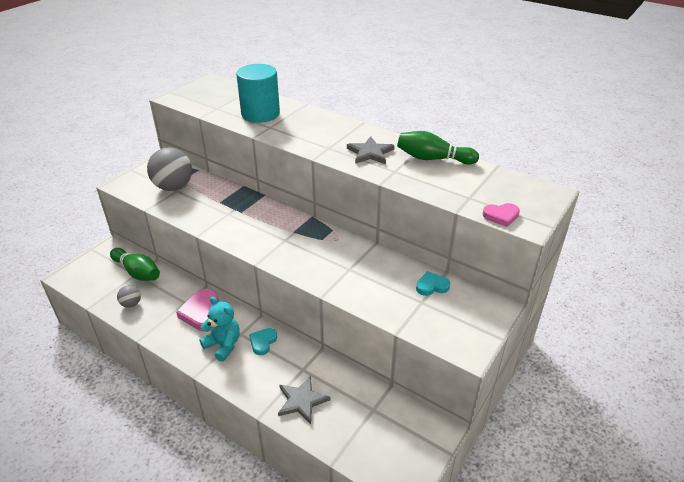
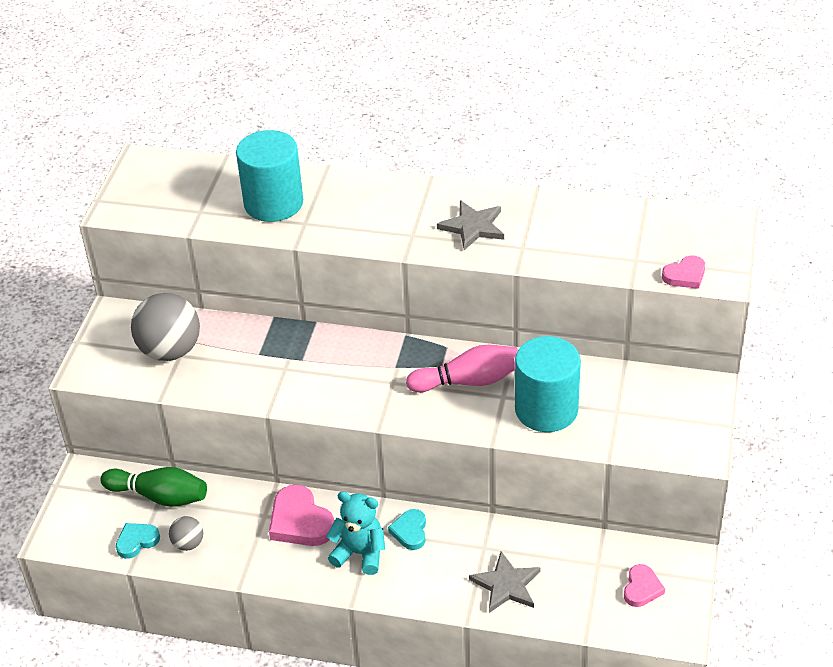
camera: 20 degrees left, 5 degrees up
green bowling pin [397,131,479,165] -> none
turquoise heart [416,271,450,296] -> turquoise heart moved to [116,523,160,559]
none -> pink bowling pin [406,345,518,392]
none -> turquoise cylinder [515,336,581,432]
none -> pink heart [624,564,665,607]

